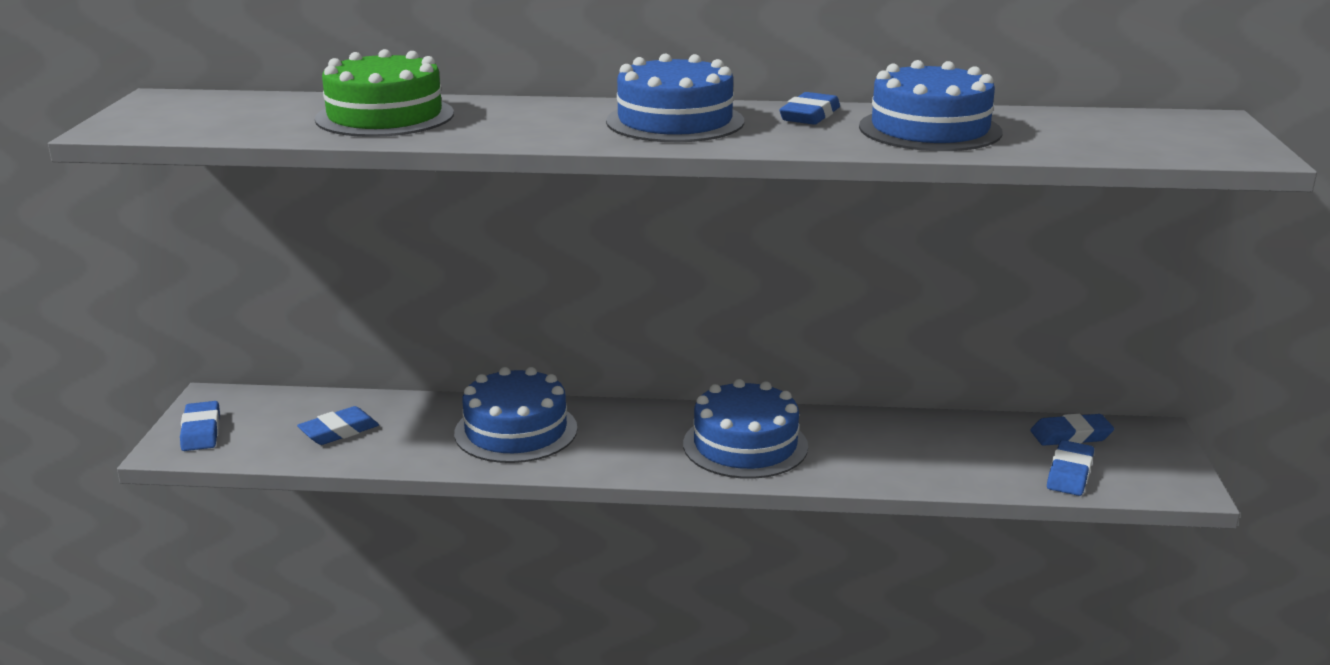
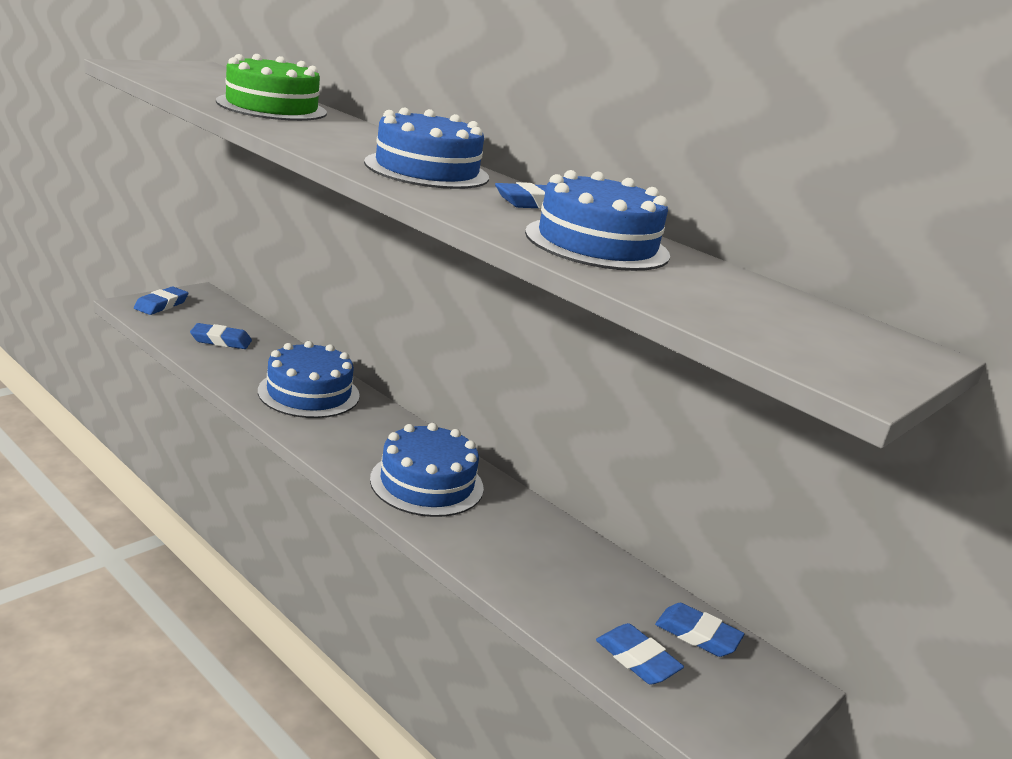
camera: 35 degrees right, 0 degrees up
blue eraser [1047,440,1094,496] -> blue eraser turned 75 degrees clockwise [596,623,684,685]

